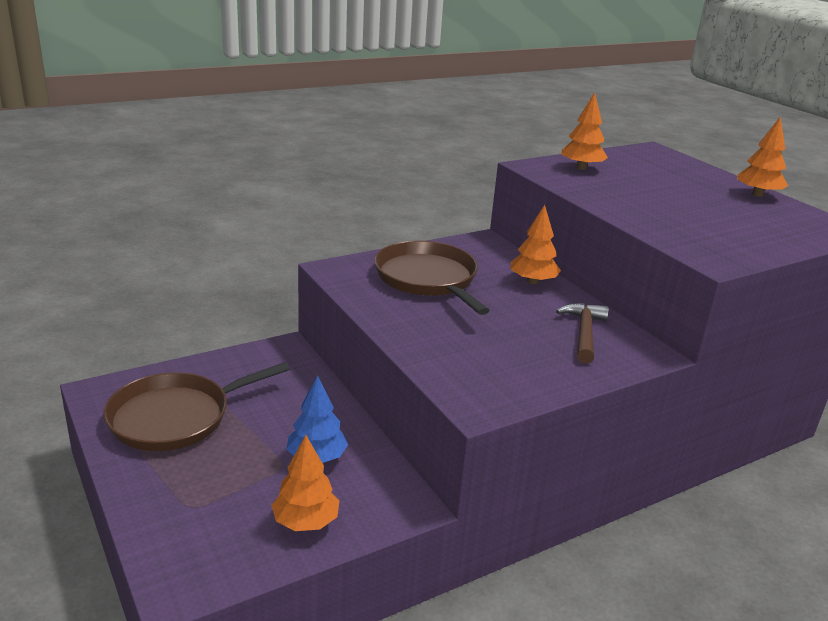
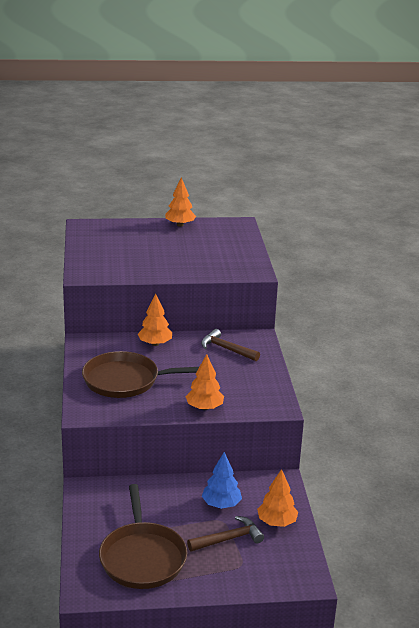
camera: 65 degrees left, 0 degrees up
orange tree [561,92,608,170] -> orange tree moved to [185,354,224,410]
none -> brown hammer [187,516,264,551]

